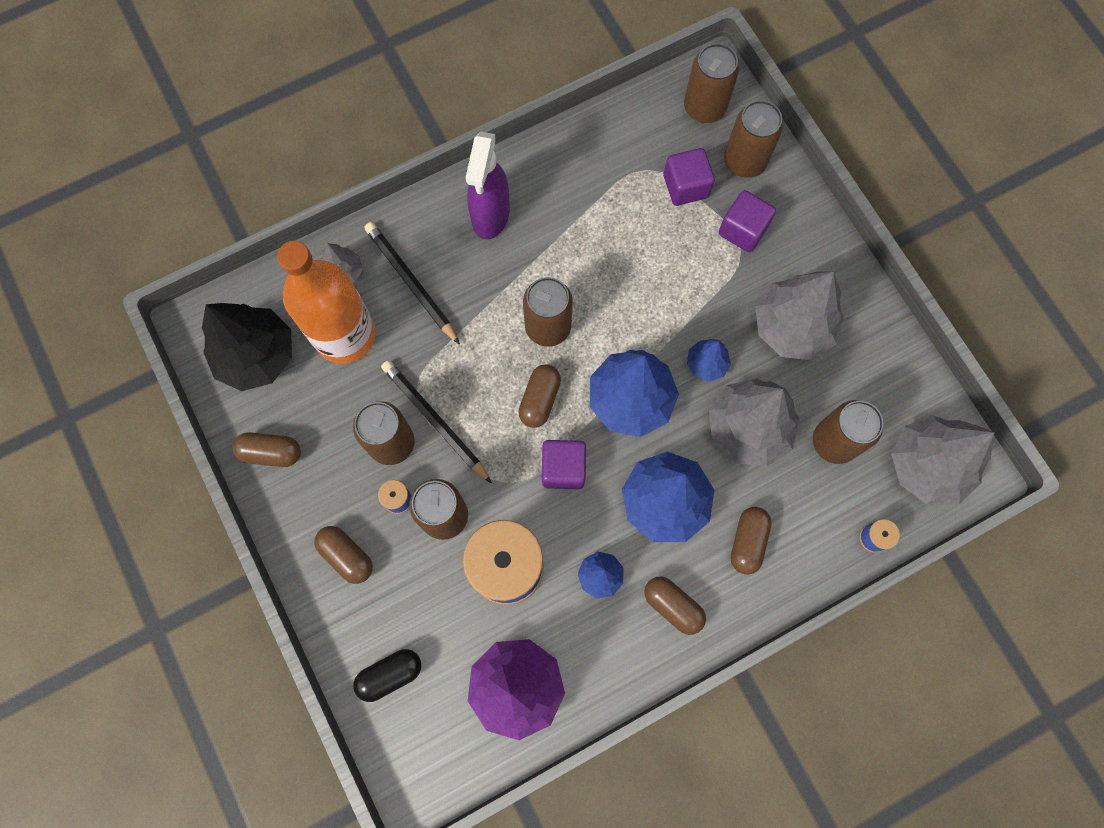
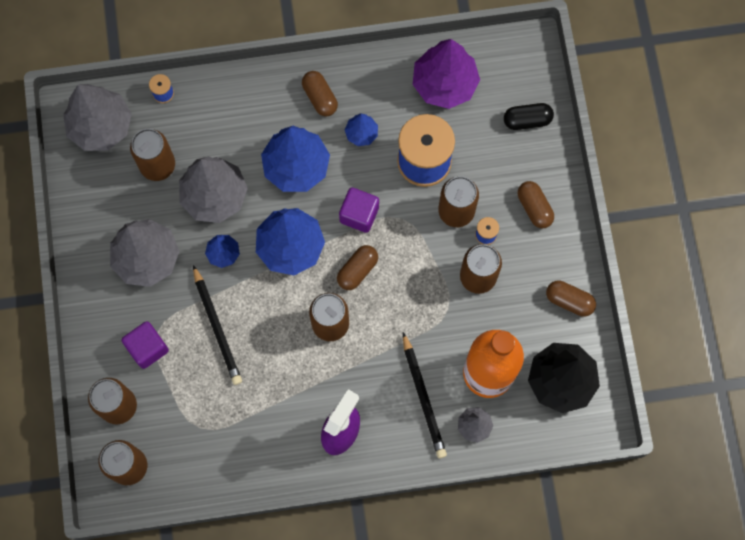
camera: 160 degrees left, 0 degrees up
black pencil [381,360,492,484] -> black pencil moved to [193,265,242,385]
purple cube [664,148,715,206] -> none
brown capsule [731,507,772,575] -> none

